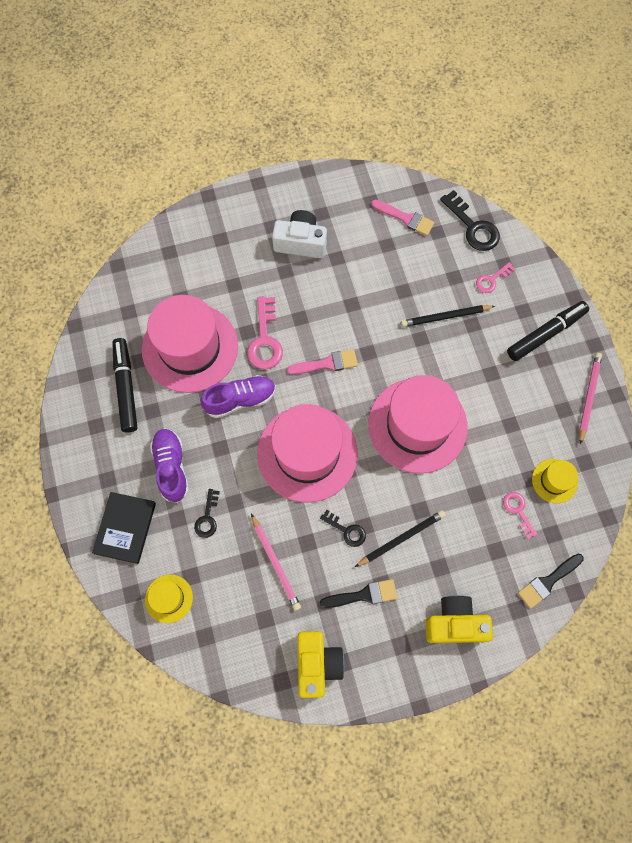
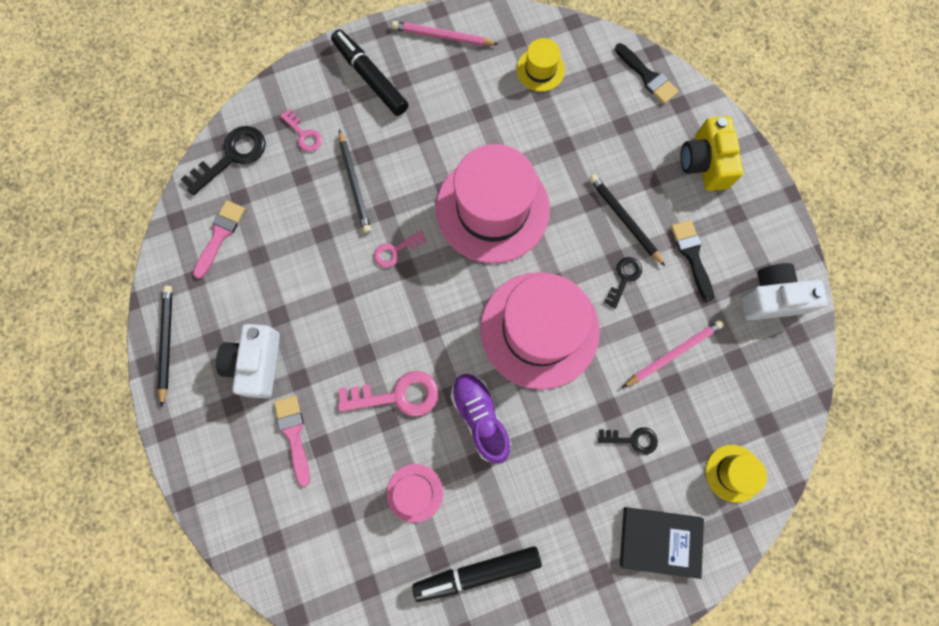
camera: 95 degrees left, 5 degrees up
pink hat [142,295,238,393] -> pink hat [387,464,443,523], size x0.45
purple shoe [150,428,189,503] -> none
pink brush [287,349,358,375] -> pink brush moved to [274,395,310,487]
yellow camera [298,631,345,698] -> white camera [741,263,828,320]
pink key [503,492,538,539] -> pink key moved to [374,231,427,268]
none -> black pencil [157,286,172,407]

